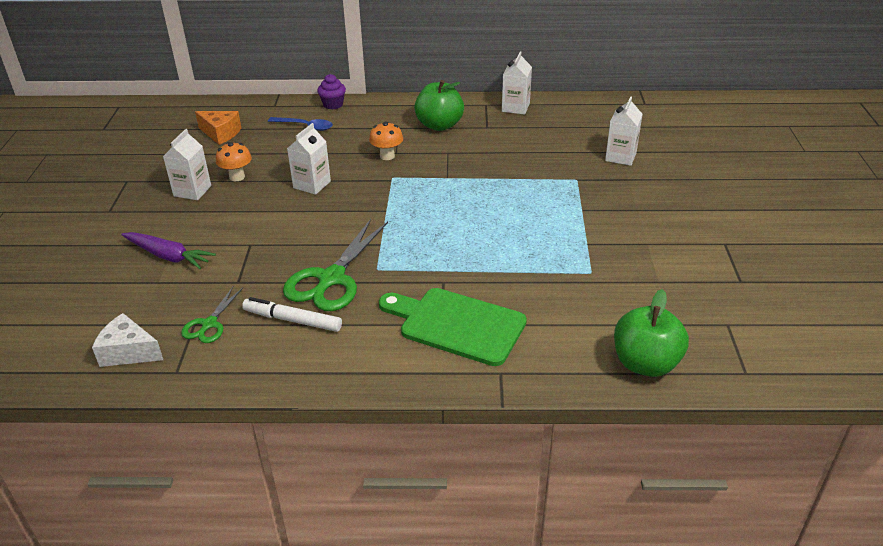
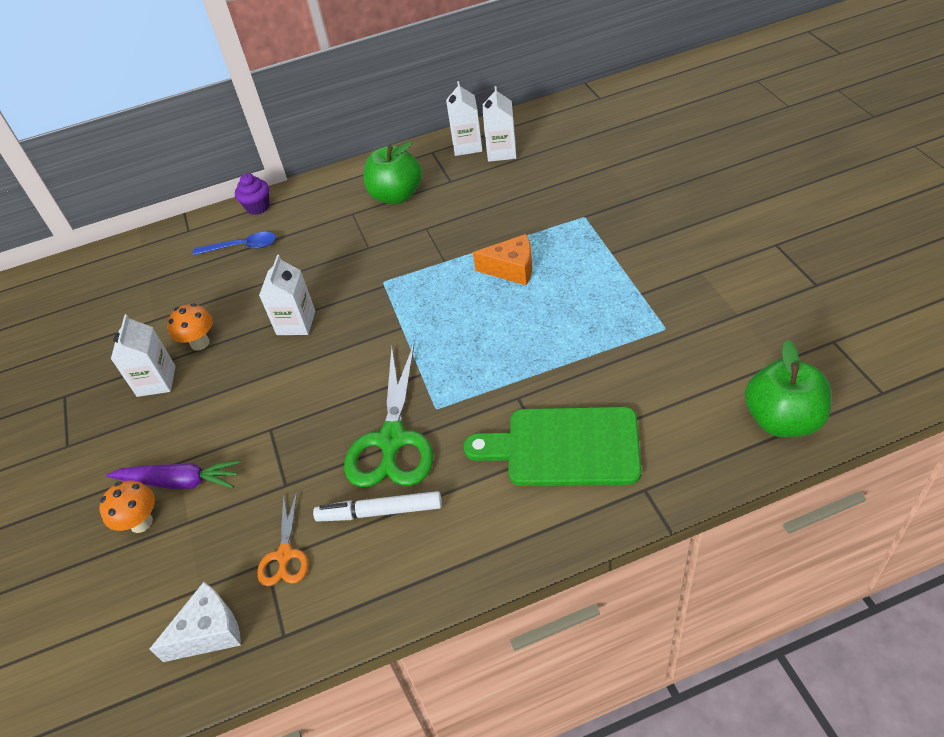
camera: 15 degrees left, 10 degrees up
white cheese [92,313,163,367] -> white cheese turned 150 degrees clockwise [150,582,241,662]
green scissors [181,286,243,343] -> orange scissors [257,492,308,586]
orange cheese [195,111,241,145] -> orange cheese moved to [473,234,532,286]
orange mushroom [369,122,403,160] -> orange mushroom moved to [99,481,155,533]
white carton [605,97,643,166] -> white carton moved to [483,86,516,162]

